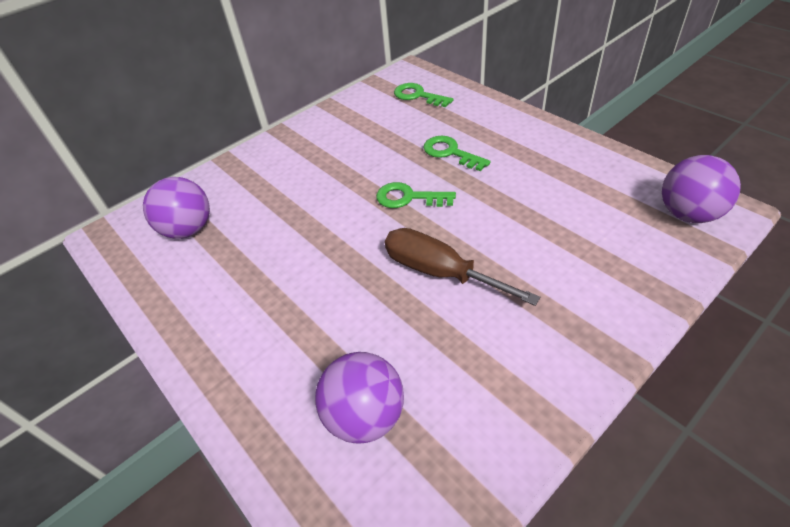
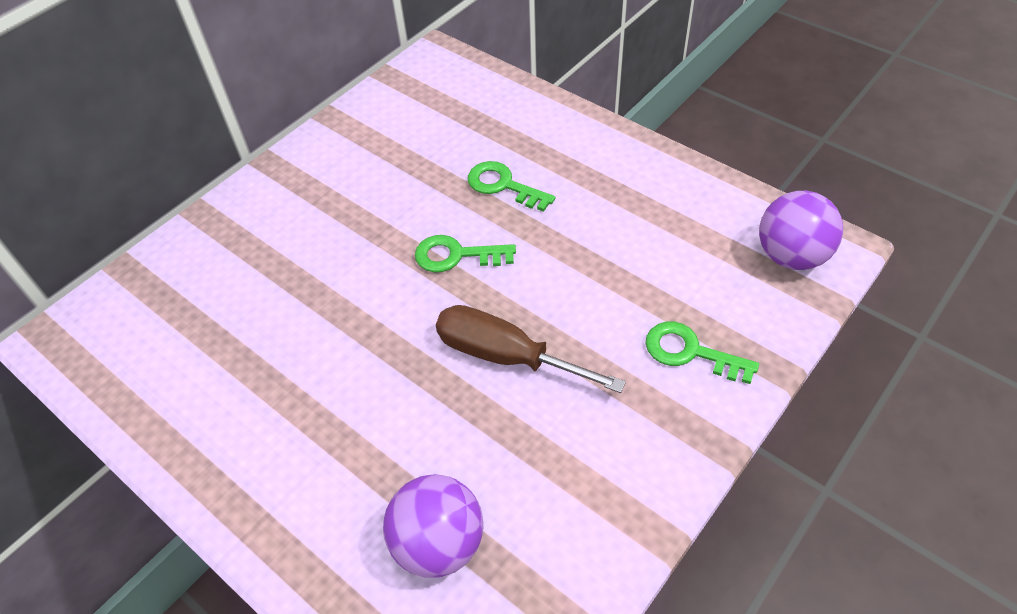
camera: 10 degrees left, 5 degrees up
purple ball [143,177,210,239] -> none
green key [394,83,453,107] -> green key moved to [646,322,759,384]

